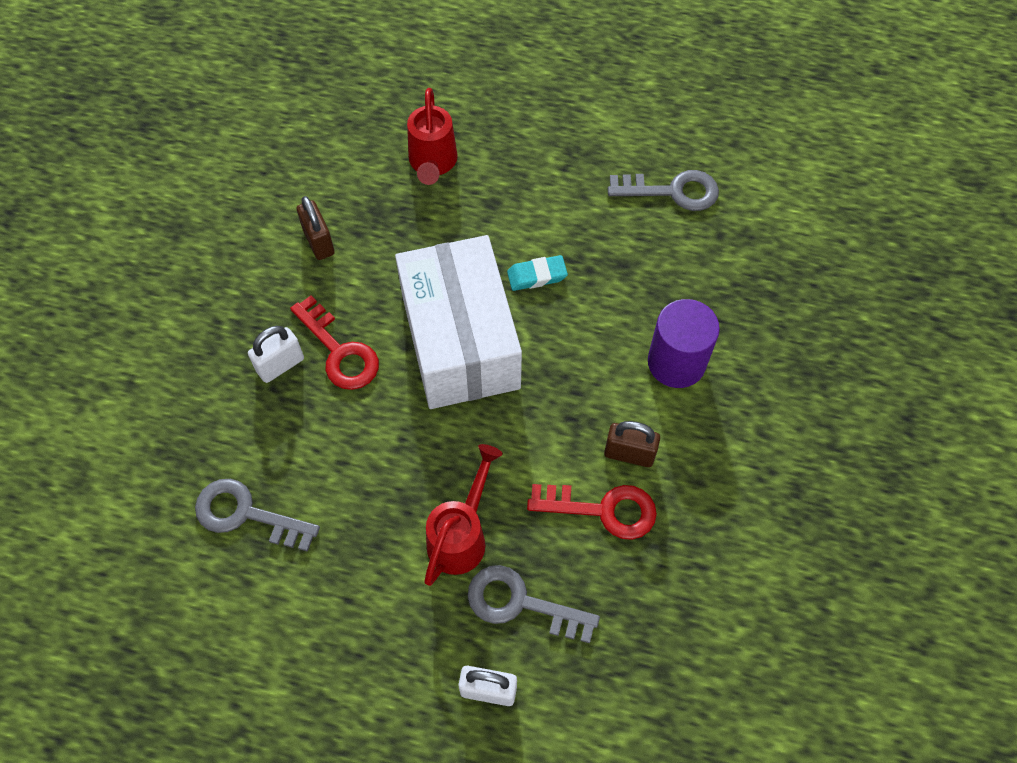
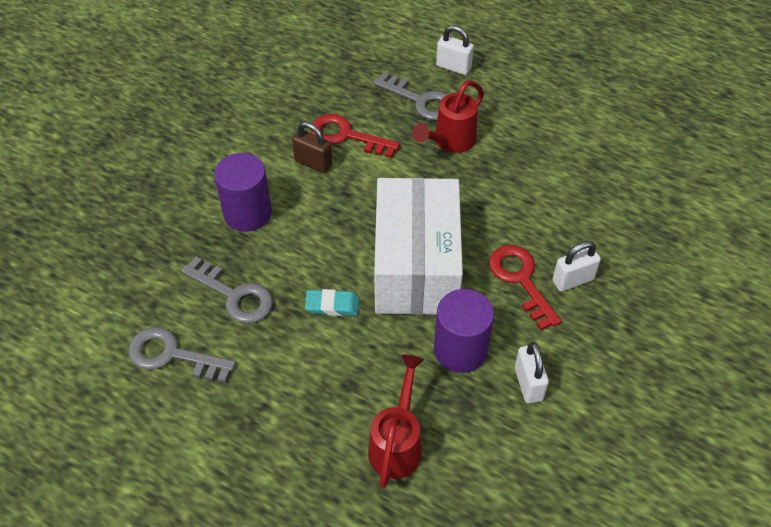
camera: 165 degrees left, 10 degrees down
grey key [195,479,320,552] -> grey key moved to [181,257,273,323]
brown padlock [296,196,335,260] -> white padlock [515,342,549,403]
none -> purple cylinder [434,289,494,373]

